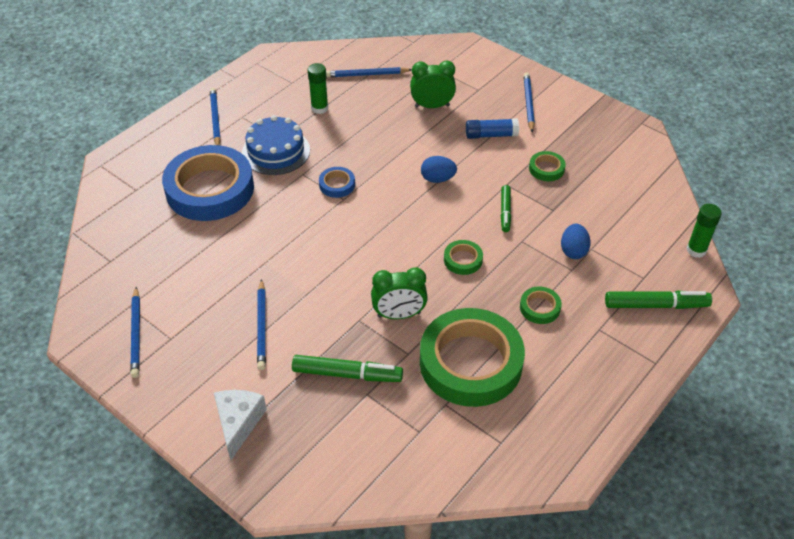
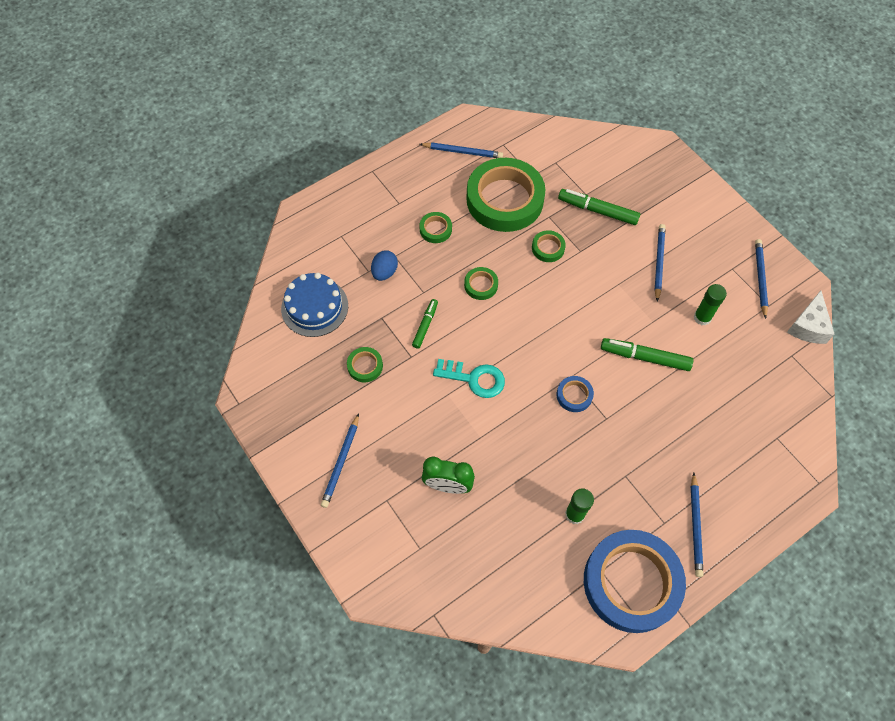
camera: 165 degrees left, 15 degrees up
blue tape [162,145,254,221] -> blue tape moved to [584,530,686,633]
white cheese [214,390,267,460] -> white cheese moved to [787,290,835,344]
blue cake [242,115,310,175] -> blue cake moved to [281,273,348,337]
blue pencil [326,67,412,78] -> blue pencil moved to [420,143,503,158]
green clock [371,267,428,319] -> green tape [532,230,566,262]
blue egg [421,156,457,183] -> turquoise key [433,359,505,398]
blue glue stick [466,118,519,139] -> none
green marker [605,290,712,309] -> green marker moved to [601,338,693,371]
green glue stick [687,204,722,258] -> green glue stick moved to [694,284,727,325]

